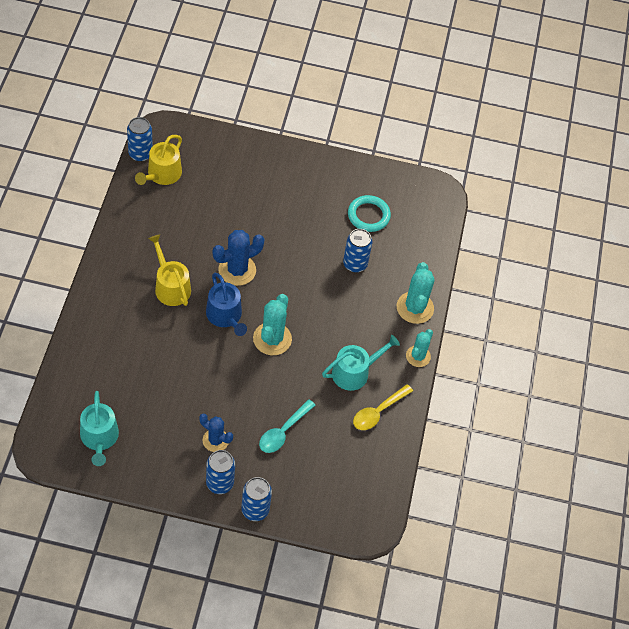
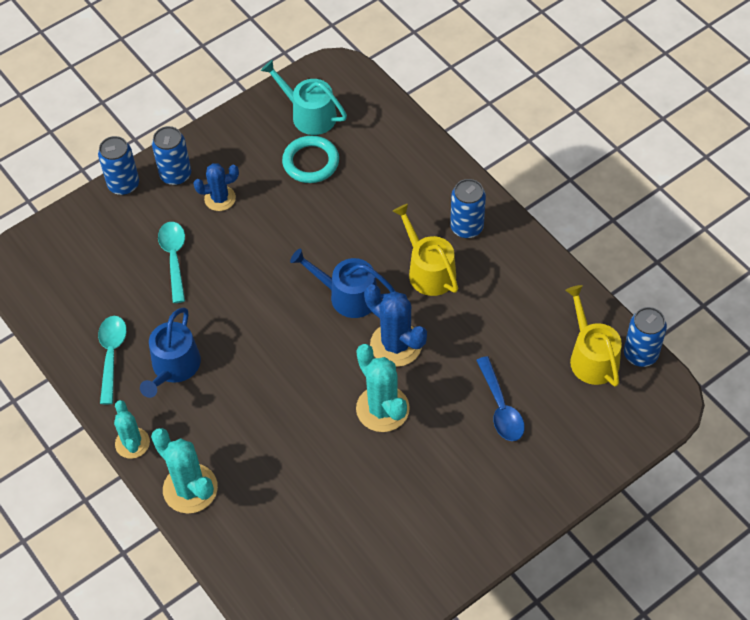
camera: 140 degrees right, 0 degrees up
yellow watering can [148,234,191,306] -> yellow watering can turned 135 degrees counterclockwise [393,204,458,296]
blue cactus [213,230,264,286] -> blue cactus turned 60 degrees counterclockwise [364,284,427,367]
turquoise cactus [253,294,292,355] -> turquoise cactus moved to [356,344,410,432]
turquoise watering can [322,335,400,391] -> blue watering can [140,308,201,398]
blue can [343,229,372,272] -> blue can moved to [450,179,486,238]
turquoise ring [348,195,391,232] -> turquoise ring moved to [282,136,339,183]
yellow spoon [353,384,413,430] -> turquoise spoon [98,316,127,404]
none -> blue spoon [476,356,525,441]

